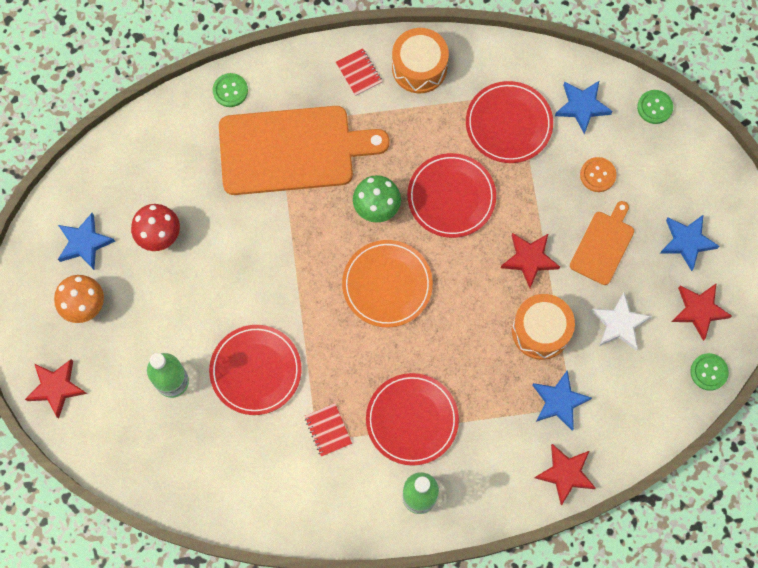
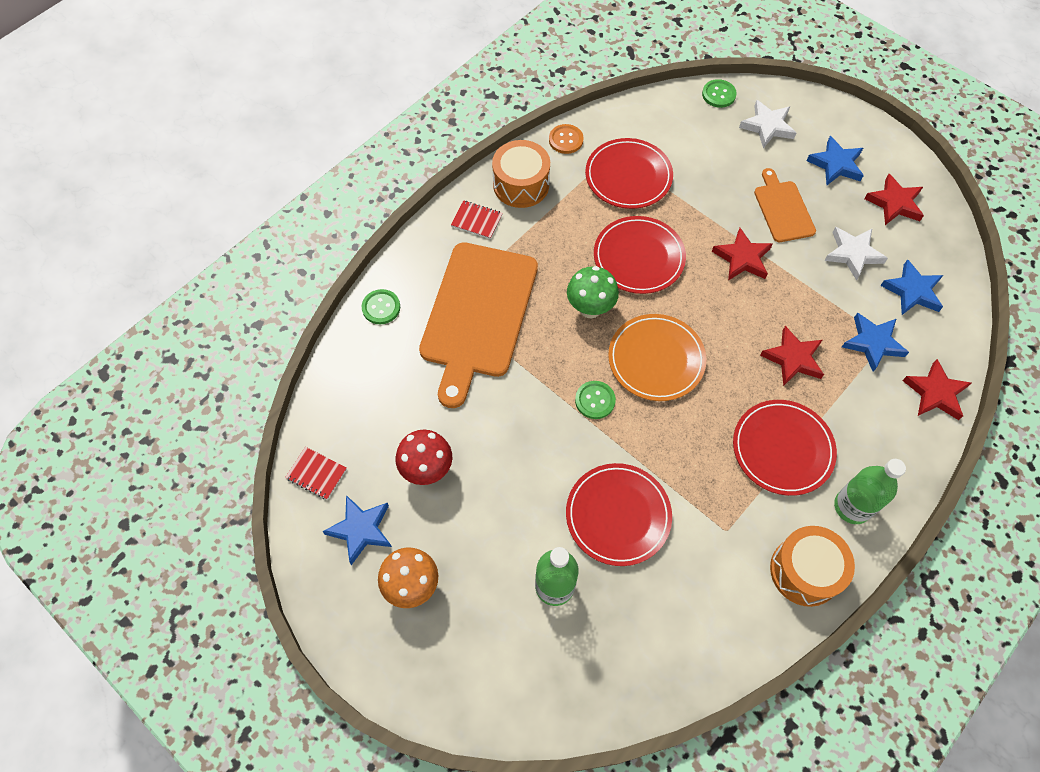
camera: 40 degrees left, 10 degrees down
red star [25,359,87,419] -> red star moved to [760,326,824,386]
orange cutting board [219,106,390,195] -> orange cutting board turned 150 degrees clockwise [419,242,538,408]
red notebook [305,403,352,457] -> red notebook moved to [285,447,347,500]
orange drum [512,294,575,360] -> orange drum moved to [770,526,855,607]
blue star [555,81,613,134] -> blue star moved to [880,259,943,315]
orange button [580,157,616,192] -> orange button moved to [549,124,584,154]
green button [690,353,729,391] -> green button moved to [575,381,616,419]
none -> white star [739,100,796,148]

